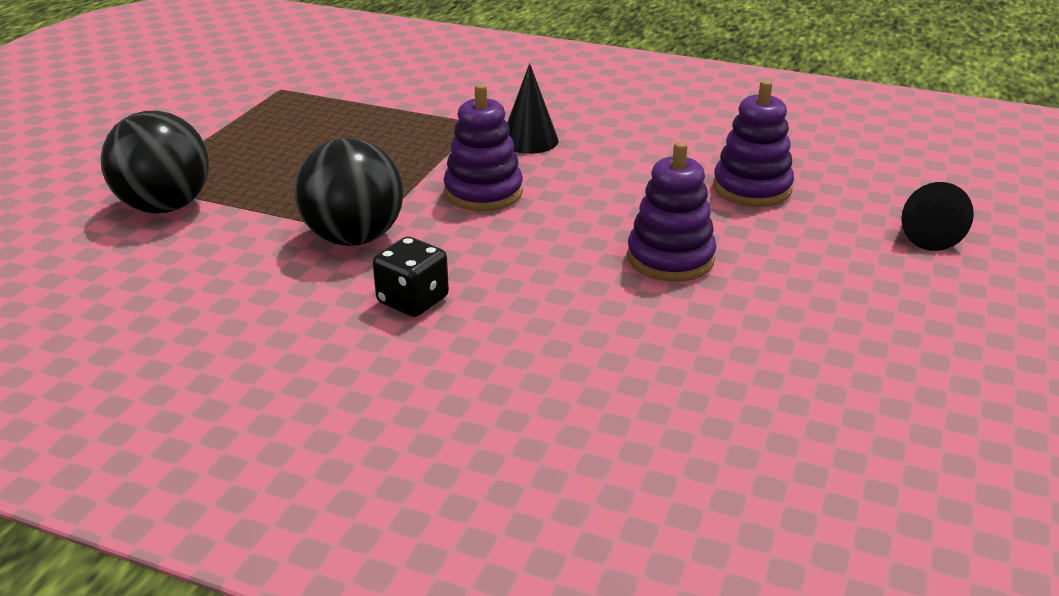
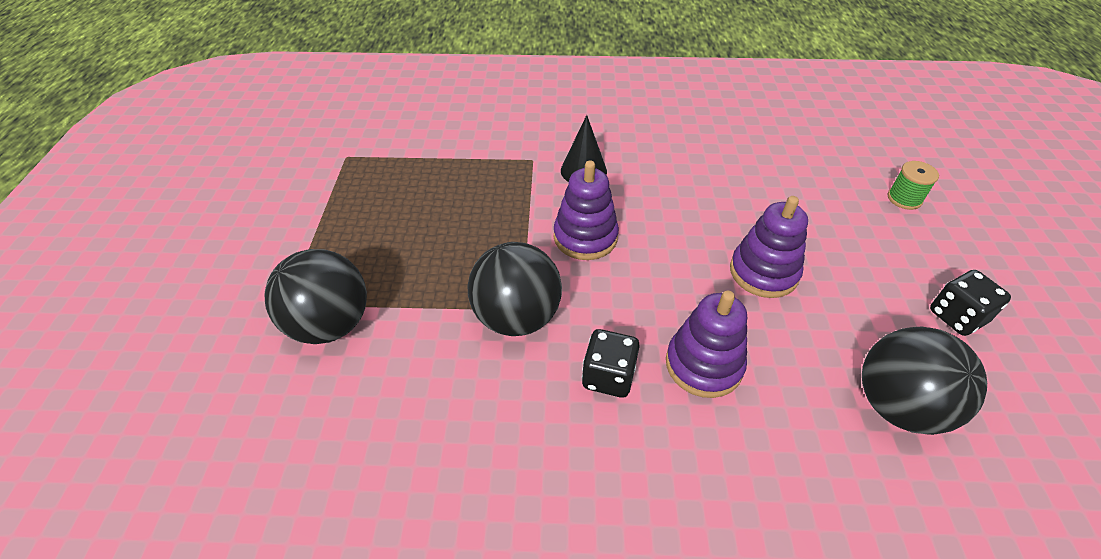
camera: 20 degrees left, 15 degrees up
purple stacking toy [713,80,794,207] -> purple stacking toy moved to [666,291,747,398]
black cone [901,182,974,251] -> green spool [887,161,939,210]
none -> black ball [862,326,987,435]
none -> black dice [930,270,1011,336]

